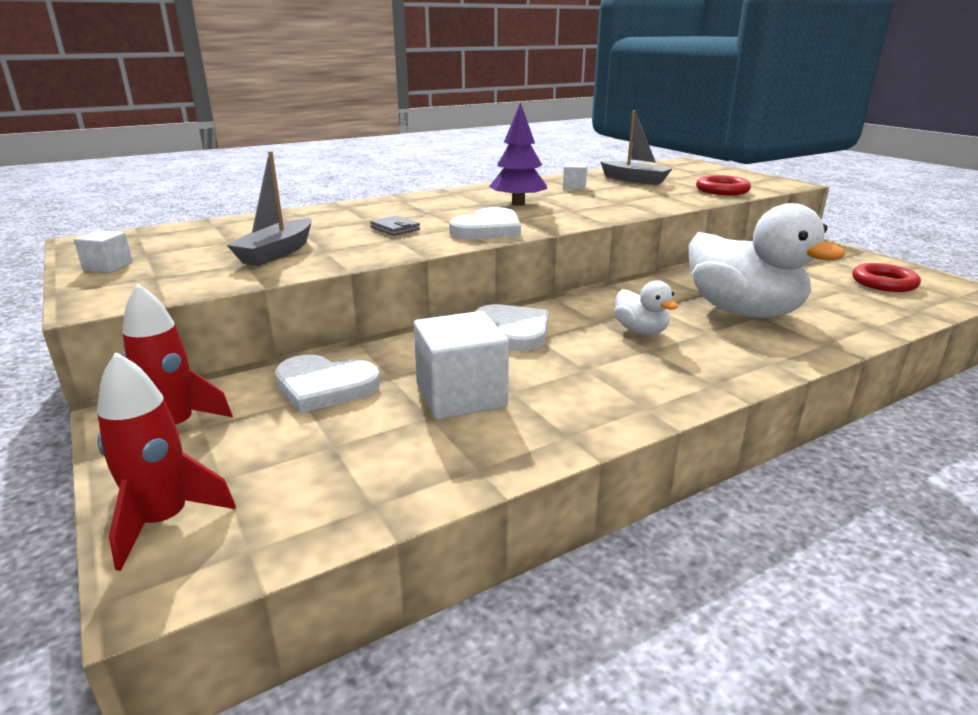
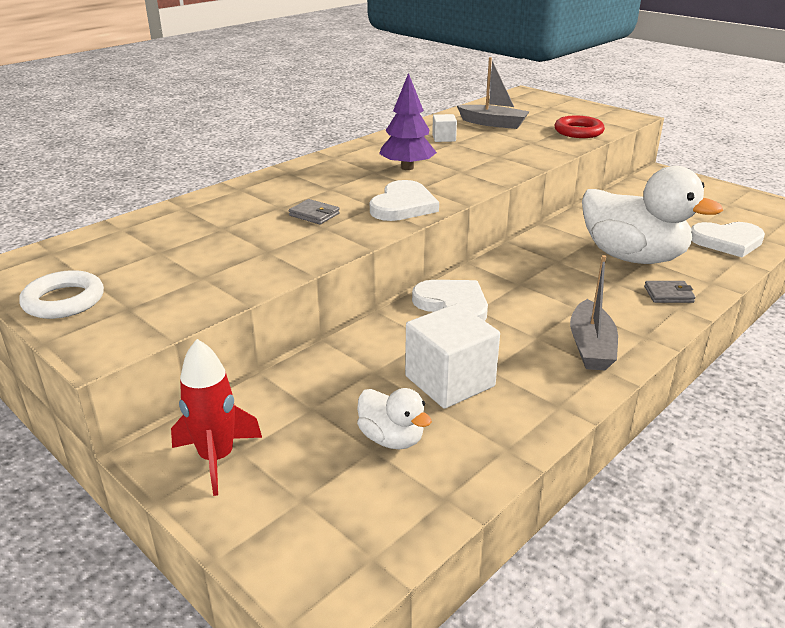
camera: 15 degrees left, 5 degrees up
white cube [74,230,133,273] -> white ring [19,270,104,319]
red rocket [97,352,236,571] -> none
grey boat [227,151,312,266] -> grey boat moved to [570,255,618,370]
white heart [275,355,380,413] -> white heart moved to [691,222,765,258]
white duck [614,280,678,335] -> white duck moved to [357,388,432,449]
red ring [852,263,921,292] -> none
none -> grey wallet [644,281,696,303]

